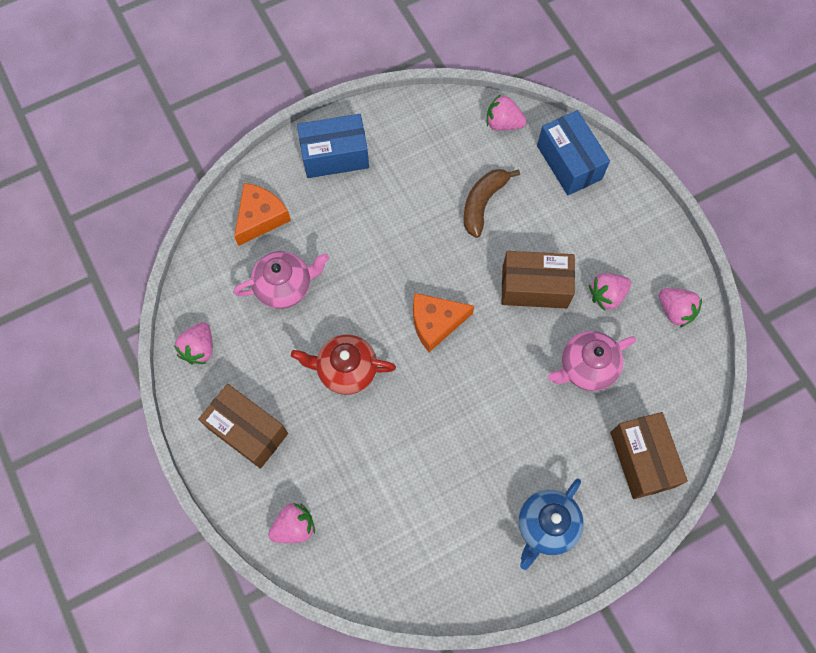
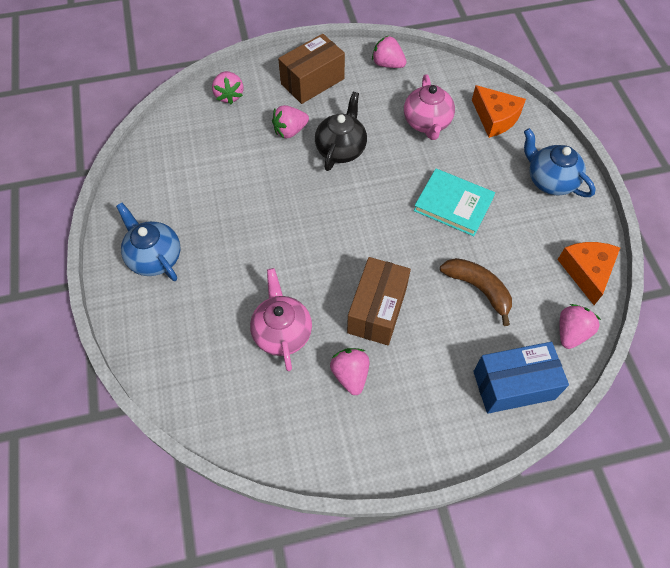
camera: 105 degrees right, 10 degrees down
red teapot [291,335,396,395] -> black teapot [315,92,367,171]
blue box [297,114,369,178] -> blue teapot [524,128,596,197]
orange cheese [413,293,474,352] -> orange cheese moved to [558,242,620,305]
brown box [610,412,688,499] -> none
pink strawberry [659,288,702,328] -> pink strawberry moved to [272,105,309,138]
none -> turquoise book [414,169,495,236]

